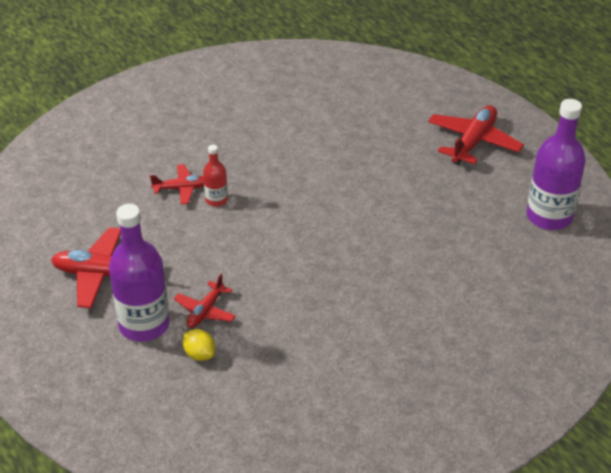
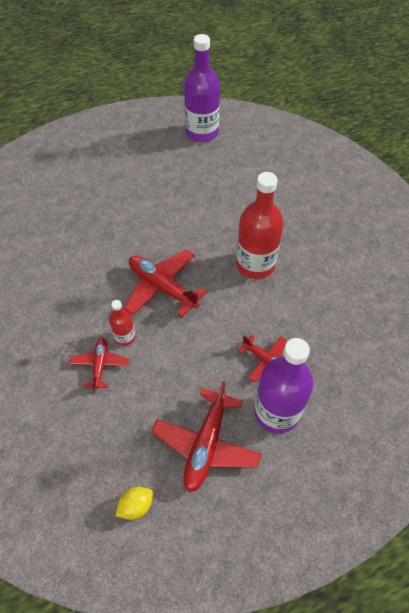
camera: 80 degrees left, 15 degrees up
yellow lemon [183,329,215,361] -> yellow lemon moved to [116,487,153,520]
red plane [428,105,524,165] -> red plane moved to [124,249,207,317]
none -> red bottle [236,172,284,279]

